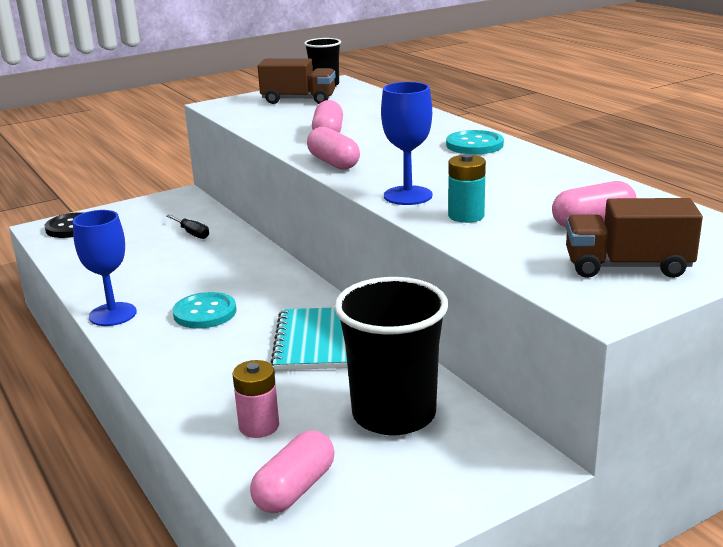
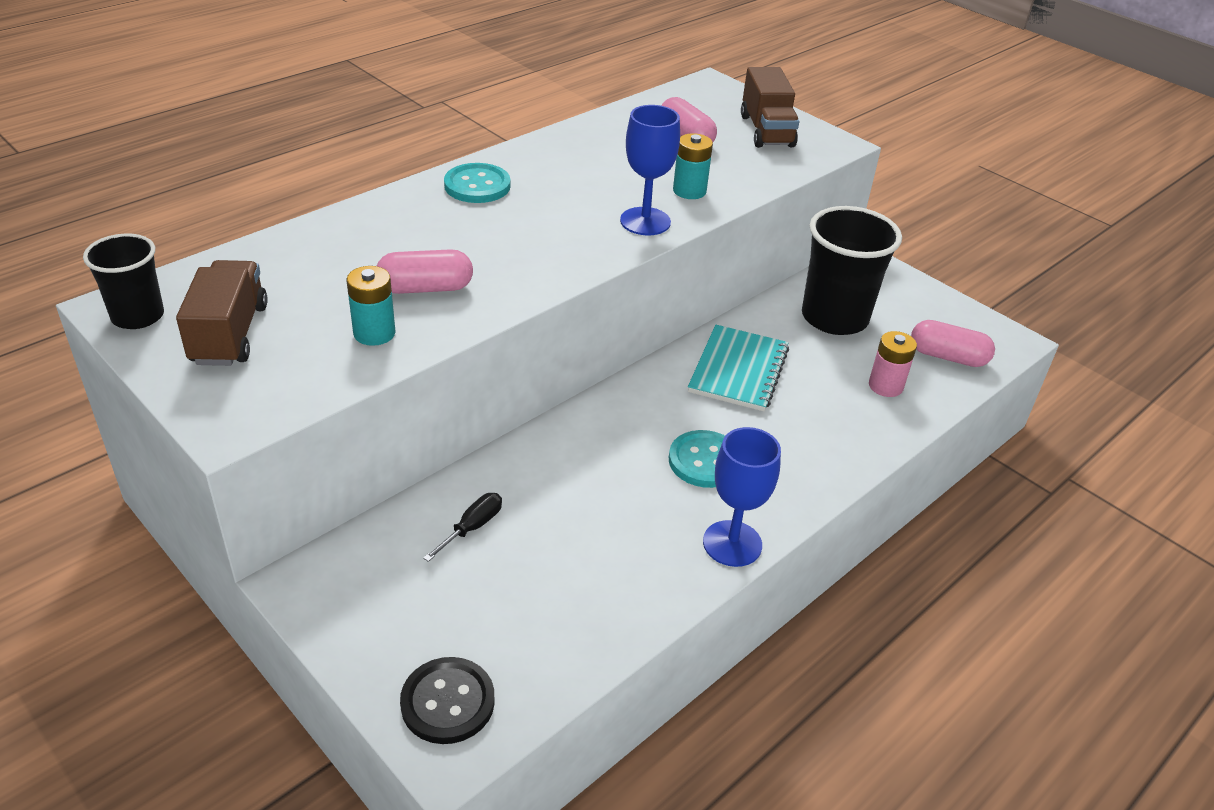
camera: 105 degrees left, 15 degrees up
turquoise notebook [270,308,348,370] -> turquoise notebook turned 60 degrees counterclockwise [688,325,789,411]
pink capsule [307,127,360,170] -> none
none -> turquoise battery [347,266,395,346]

